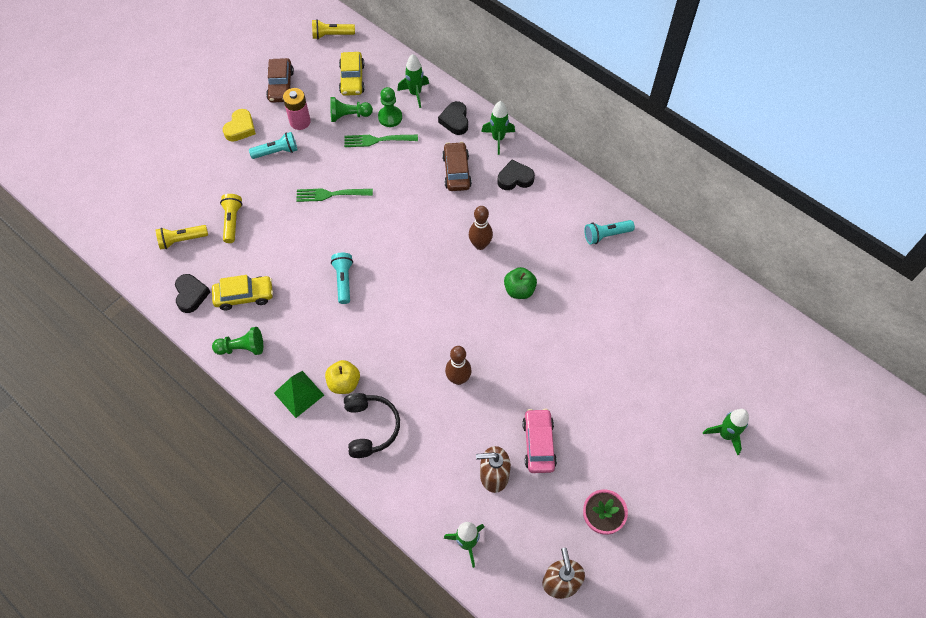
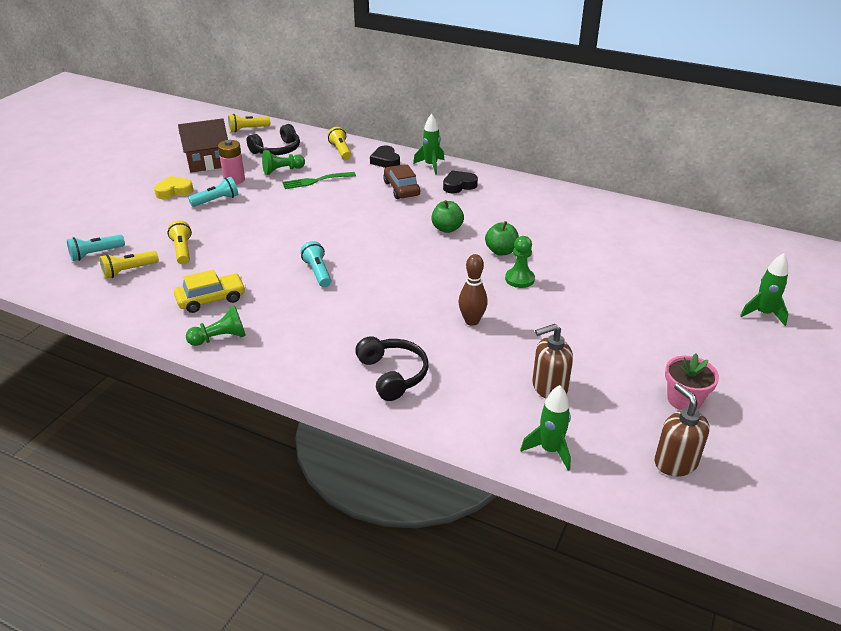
camera: 15 degrees left, 25 degrees down
black heart [175,274,210,313] -> none
yellow heart [223,109,256,142] -> yellow heart turned 120 degrees counterclockwise [154,176,193,199]
brown car [266,58,294,103] -> brown house [178,118,228,173]
green pyramid [274,371,324,418] -> none
green fork [296,188,373,202] -> none
yellow apple [325,360,360,394] -> none
yellow car [339,52,365,96] -> black headphones [247,124,300,155]
green pawn [378,87,402,127] -> green pawn moved to [505,236,535,288]
green rocket [397,54,429,108] -> yellow flashlight [327,127,351,160]
brown bowling pin [469,206,493,250] -> green apple [431,200,464,233]
pink car [522,408,557,473] -> none
turquoise flashlight [584,220,635,244] -> turquoise flashlight moved to [67,235,125,261]

